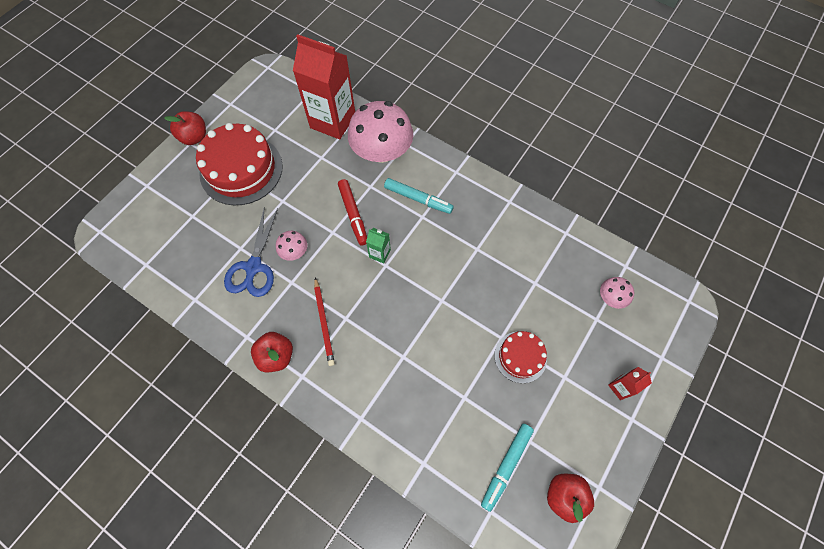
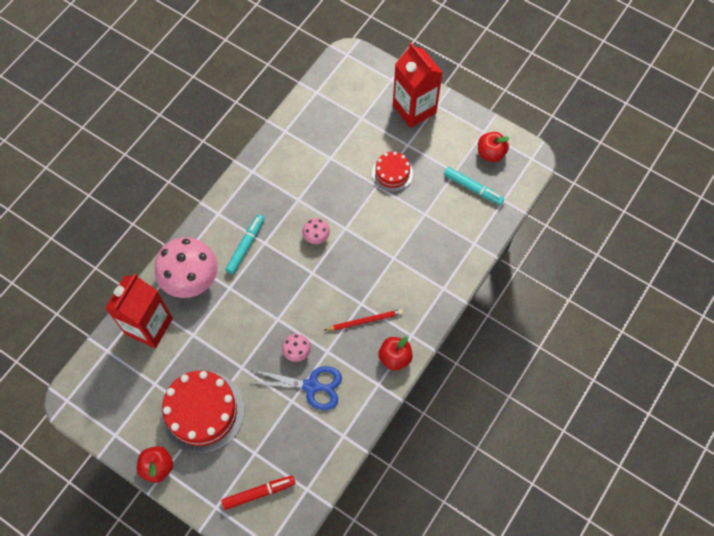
camera: 90 degrees left, 0 degrees up
red marker [338,179,367,245] -> red marker moved to [221,476,296,510]
green carton [366,228,391,264] -> none
pink mushroom [600,277,634,309] -> pink mushroom moved to [302,218,330,244]
red carton [608,367,652,400] -> red carton [393,42,443,128], size x2.37

